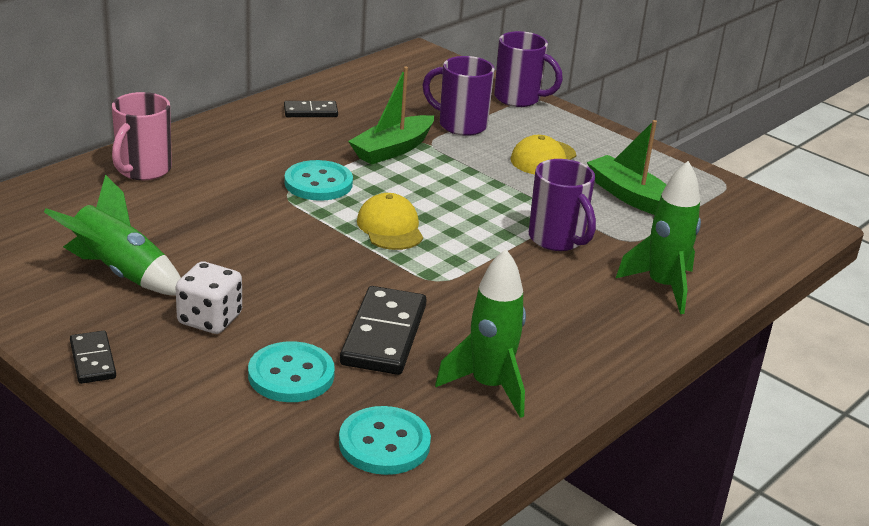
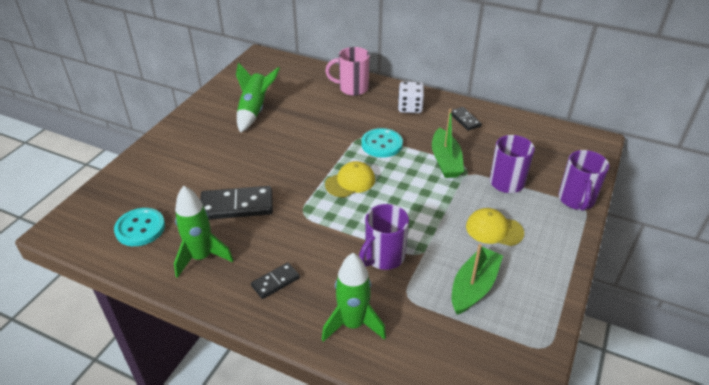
camera: 75 degrees right, 10 degrees up
black domino [70,331,116,384] -> black domino moved to [251,262,300,299]
white dice [175,261,242,334] -> white dice moved to [398,81,424,113]
turquoise button [248,341,335,402] -> none
green boat [348,66,434,165] -> green boat turned 120 degrees counterclockwise [432,109,464,178]

